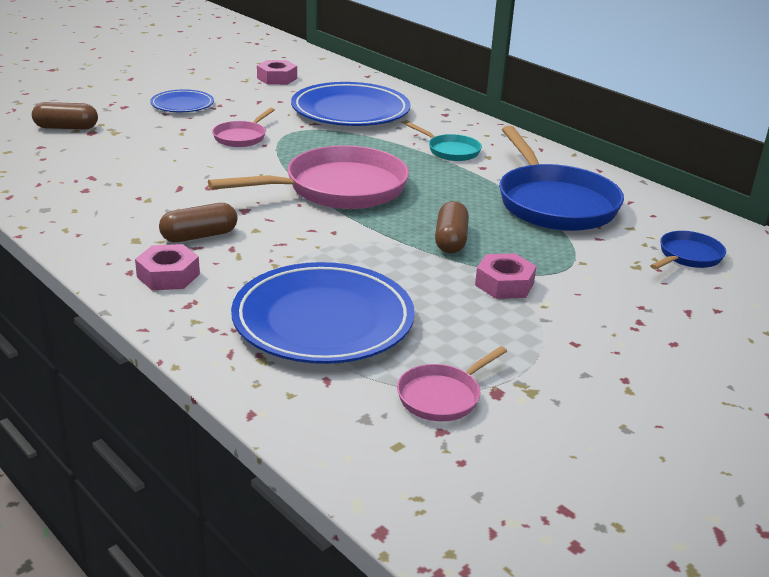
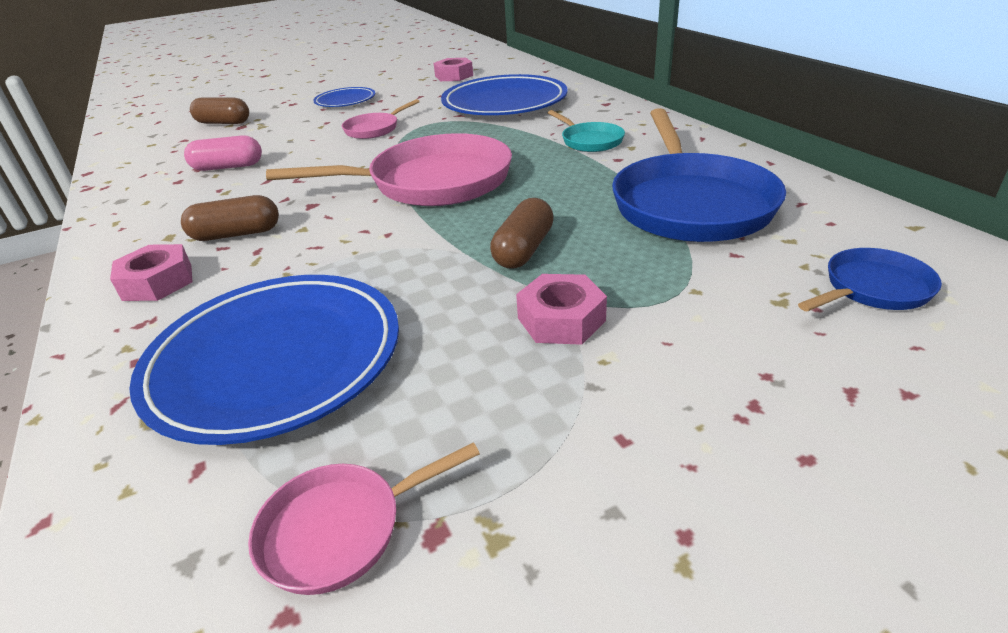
camera: 20 degrees right, 5 degrees up
none -> pink capsule [184,135,262,171]

